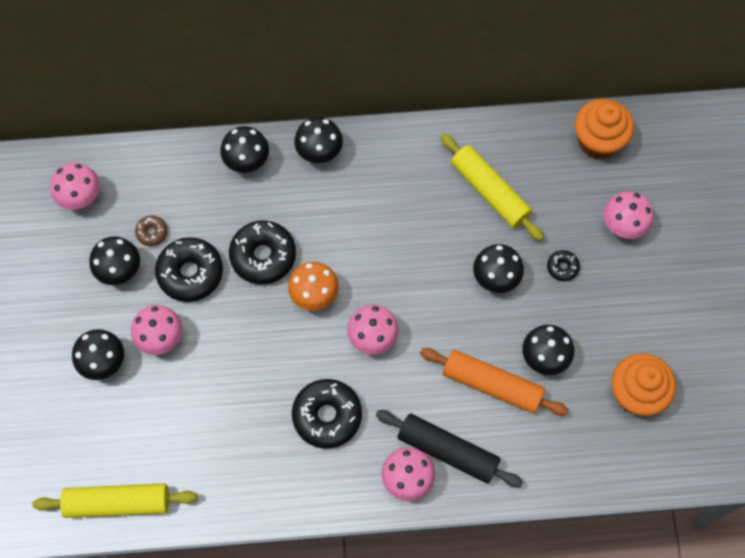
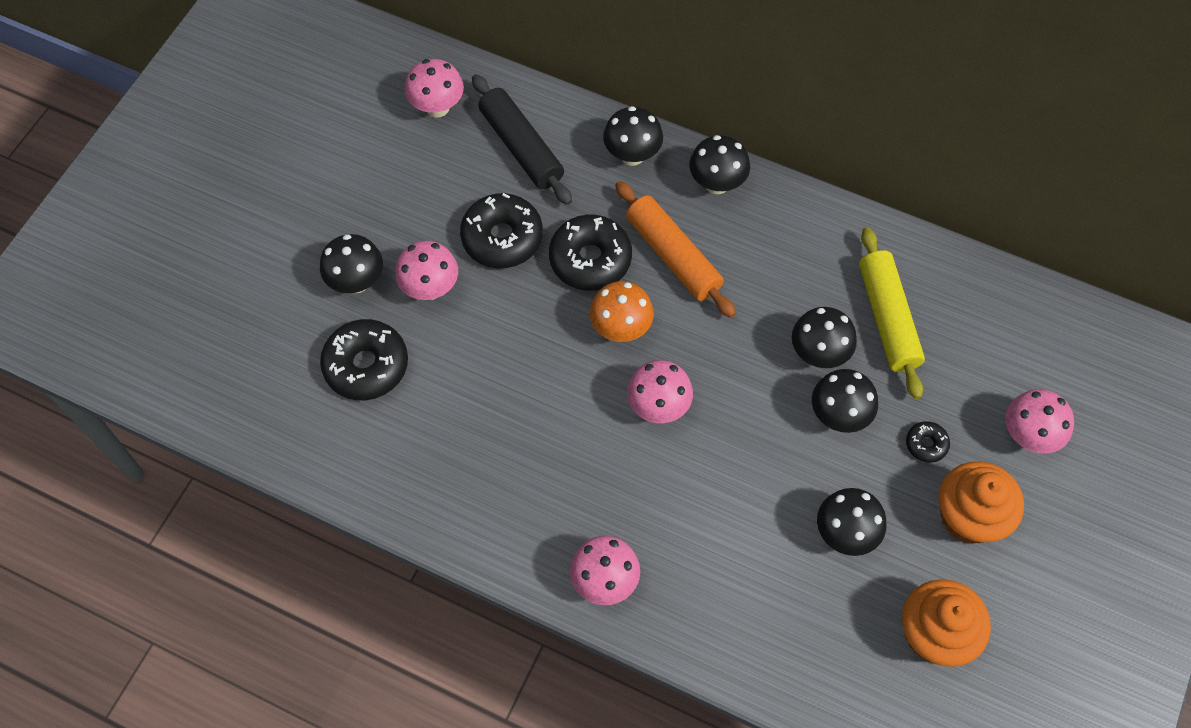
camera: 30 degrees right, 5 degrees down
yellow rolling pin [32,483,197,518] -> none
black mushroom [90,236,140,285] -> black mushroom moved to [792,307,857,368]
brown donut [135,216,168,246] -> none
black donut [292,379,362,449] -> black donut moved to [320,319,408,400]
black rolling pin [376,410,523,487] -> black rolling pin moved to [472,74,572,205]
orange rolling pin [420,348,568,416] -> orange rolling pin moved to [615,181,736,318]
orange cupcake [575,99,634,159] -> orange cupcake moved to [939,461,1024,544]

